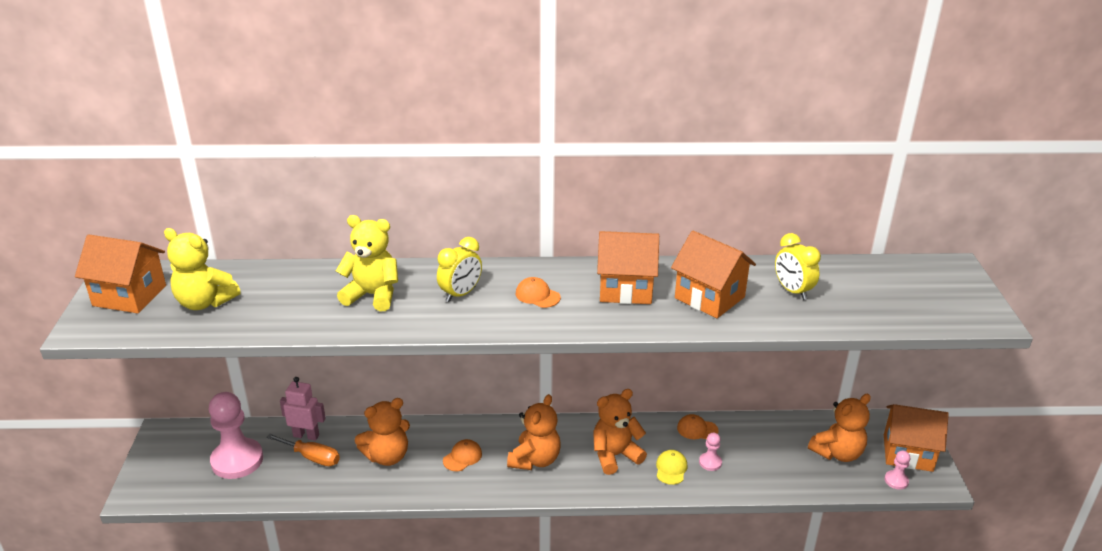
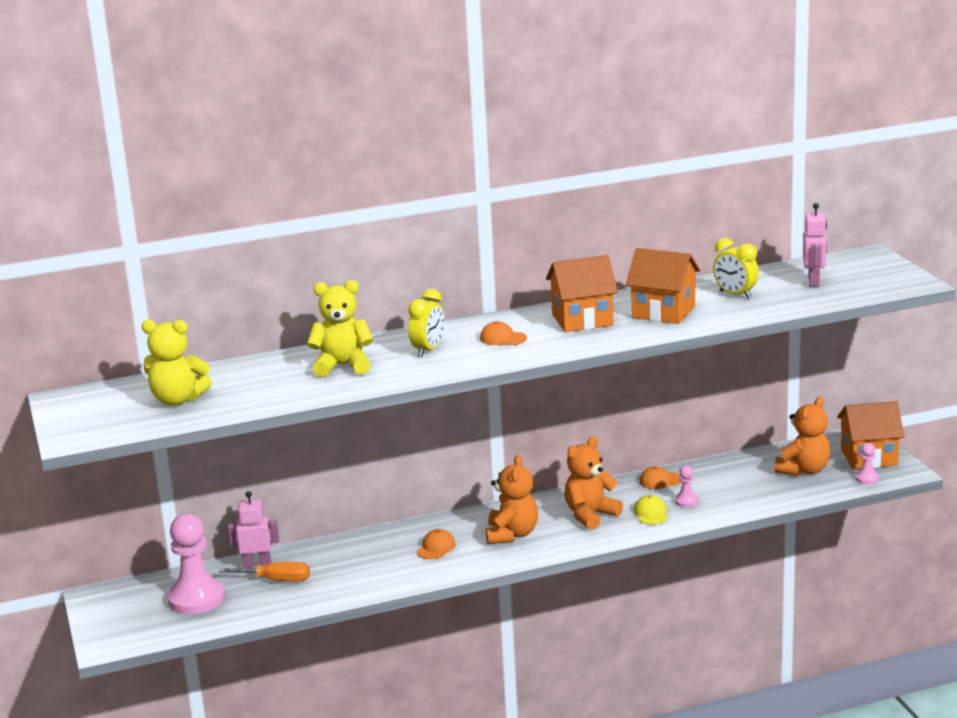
camera: 15 degrees left, 10 degrees down
orange house [75,235,166,313] -> none
orange teddy bear [355,398,410,466] -> none
none -> pink robot [803,203,827,287]

